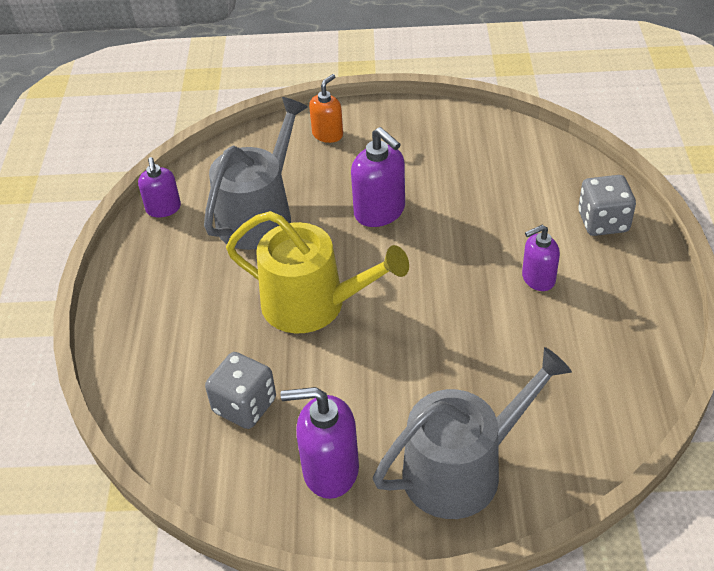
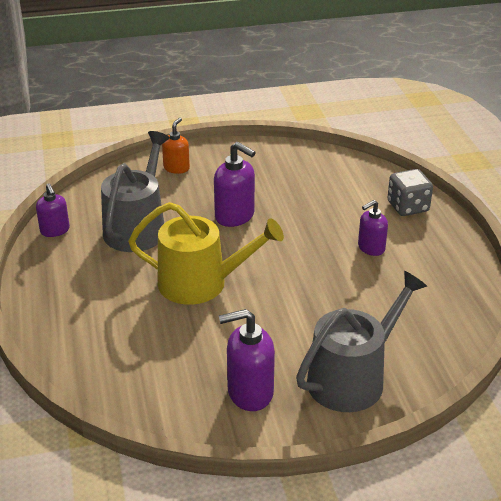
camera: 15 degrees left, 10 degrees down
grey dice [205,352,276,429] -> none

